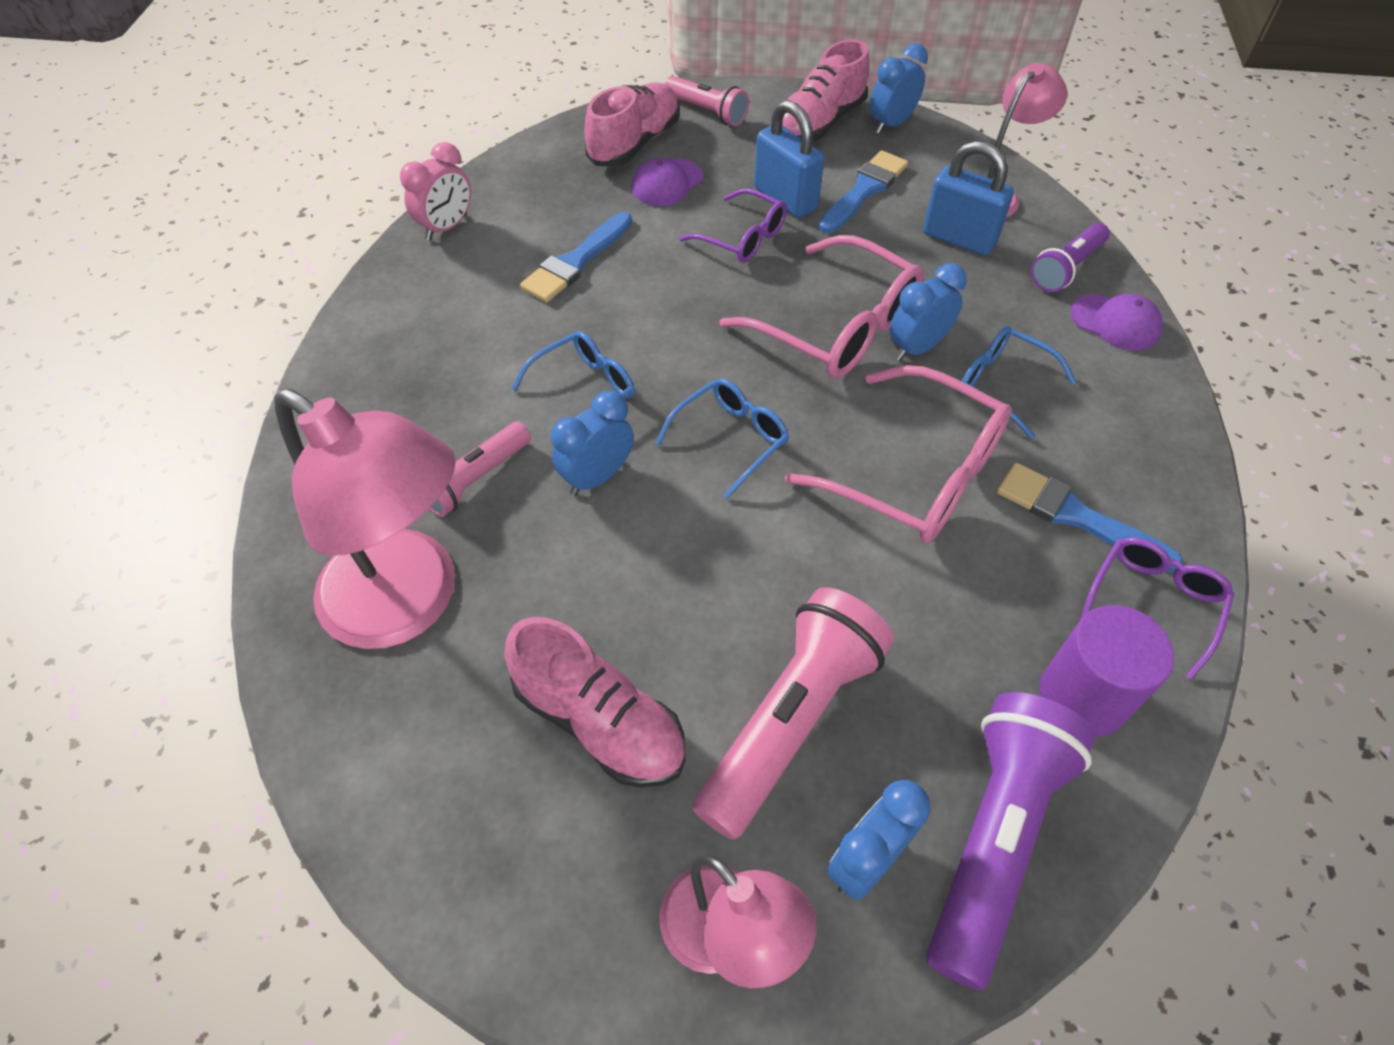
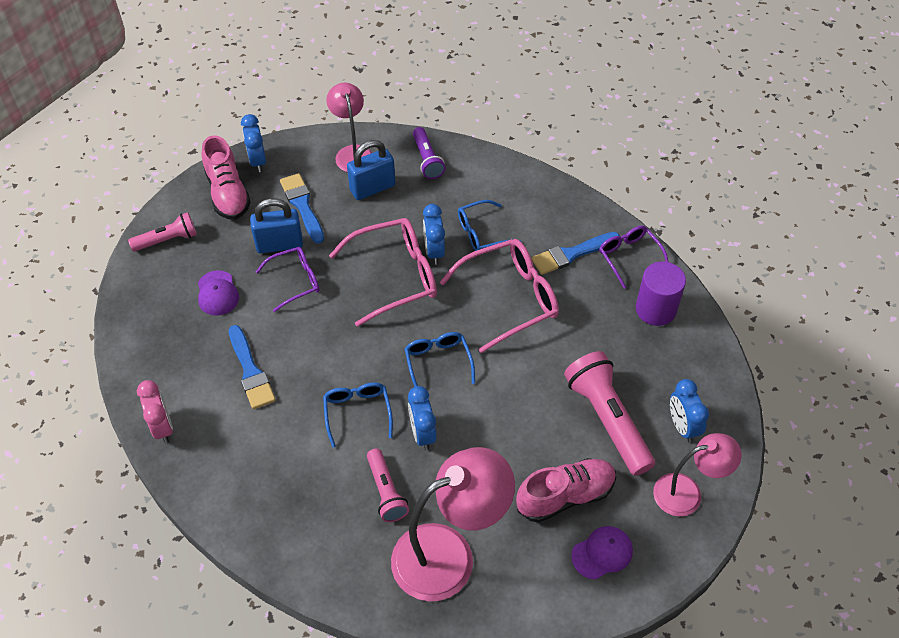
camera: 60 degrees left, 0 degrees up
pink shoe [584,83,680,167] -> none
purple flashlight [927,692,1095,991] -> none
purple cap [1070,294,1163,351] -> purple cap moved to [571,526,633,580]

